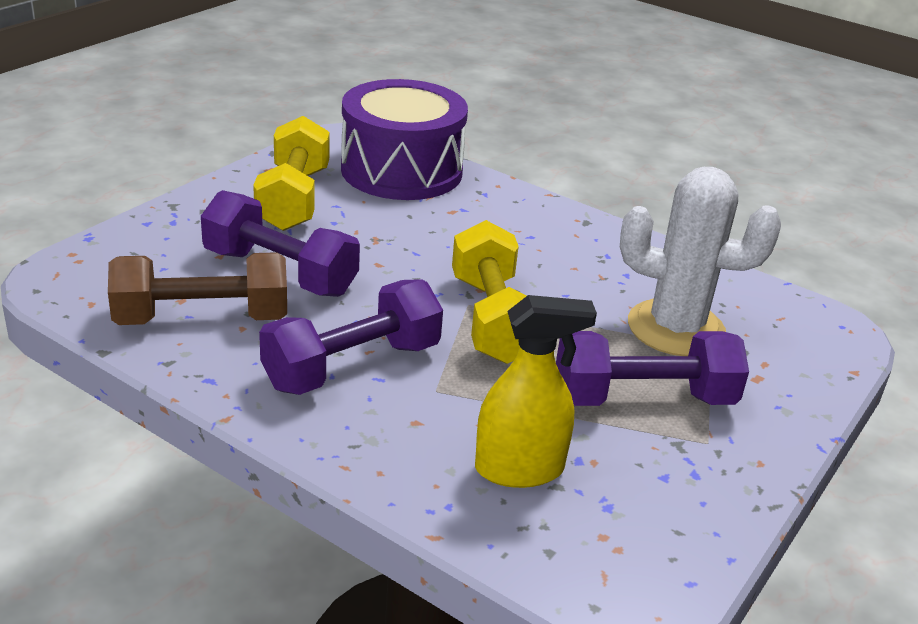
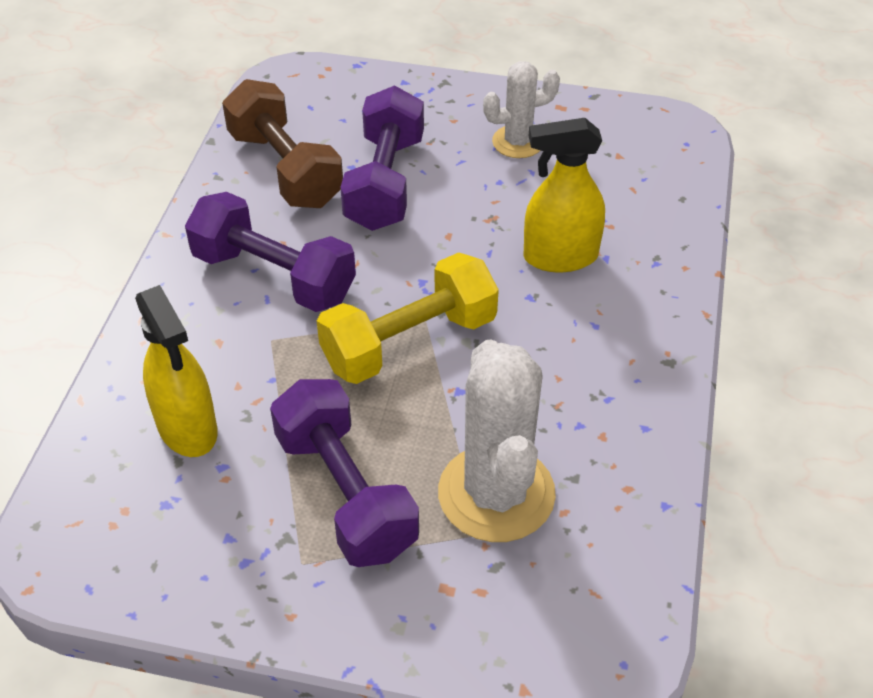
camera: 70 degrees right, 15 degrees up
yellow dumbbell [253,116,330,231] -> white cactus [483,61,560,158]
purple drum [341,79,468,200] -> none
none -> yellow spray bottle [523,118,605,272]

